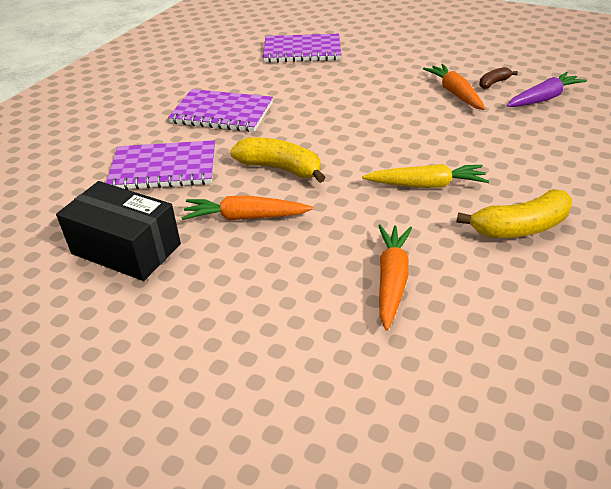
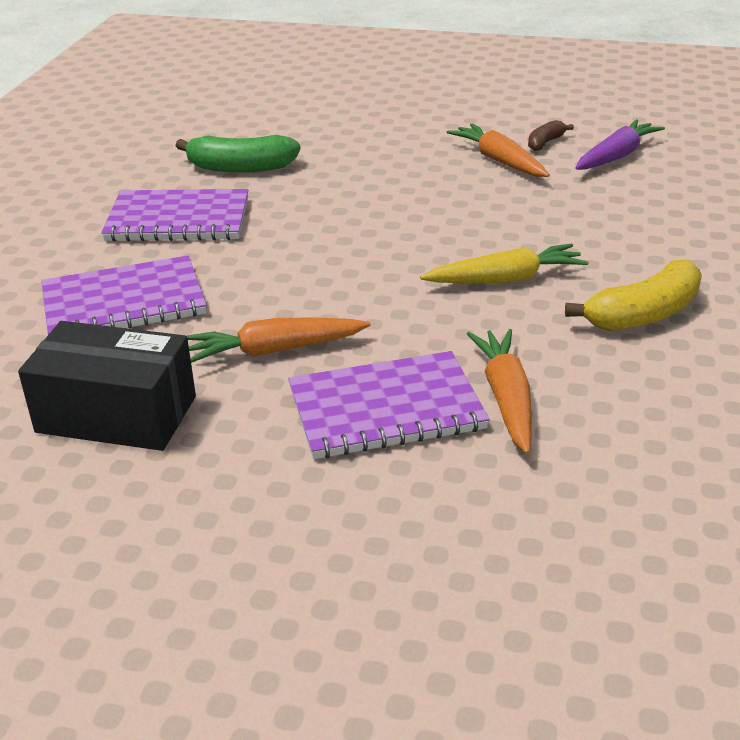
camera: 15 degrees left, 5 degrees down
yellow banana [230,137,326,183] -> none
purple notebook [263,34,341,63] -> purple notebook moved to [288,351,489,459]
none -> green banana [175,135,301,173]

